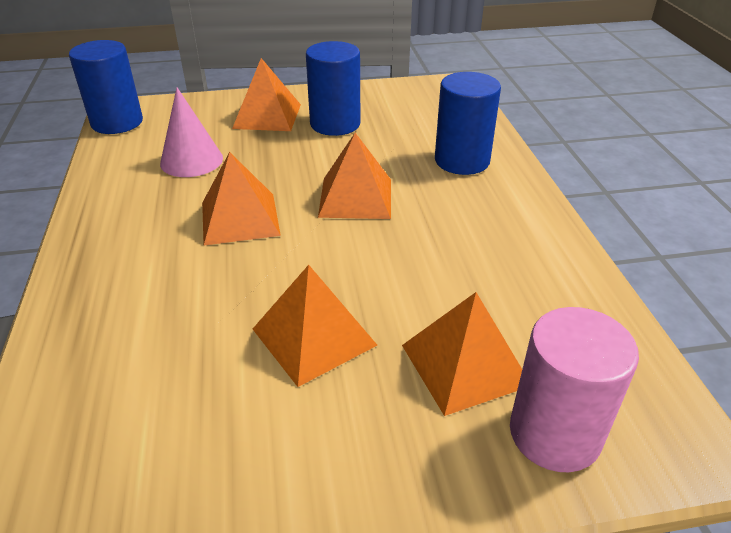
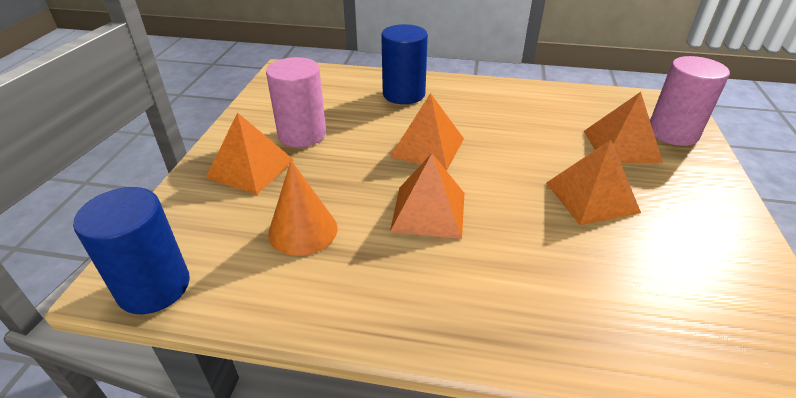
camera: 70 degrees left, 0 degrees up
pink cone [160,88,223,177] -> orange cone [268,160,337,256]
blue cylinder [306,41,360,136] -> pink cylinder [266,57,326,147]

